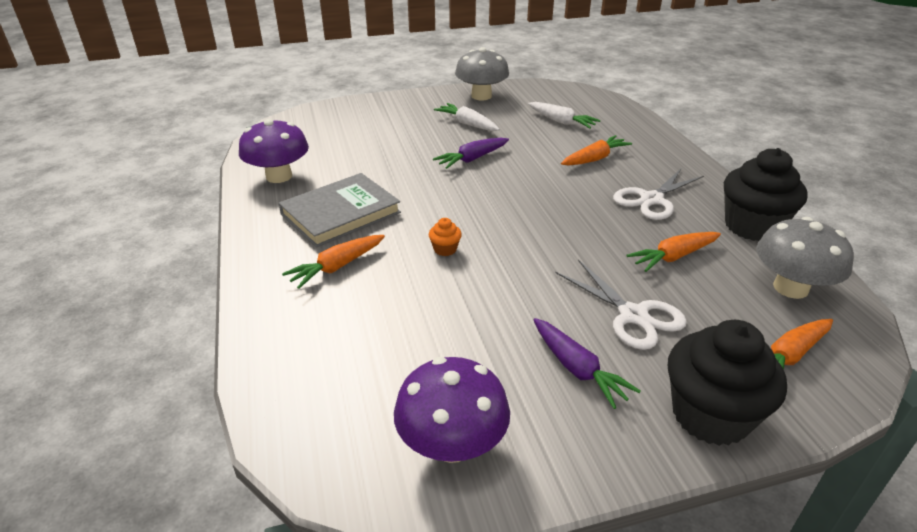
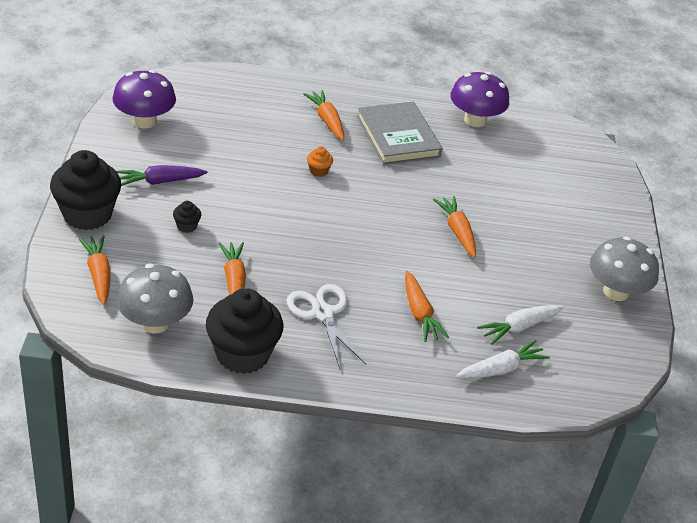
camera: 105 degrees right, 5 degrees up
purple carrot [433,138,509,169] -> orange carrot [433,196,476,258]
white carrot [434,103,500,131] -> white carrot moved to [456,340,550,378]
white scissors [555,259,687,350] -> black cupcake [173,201,201,233]

